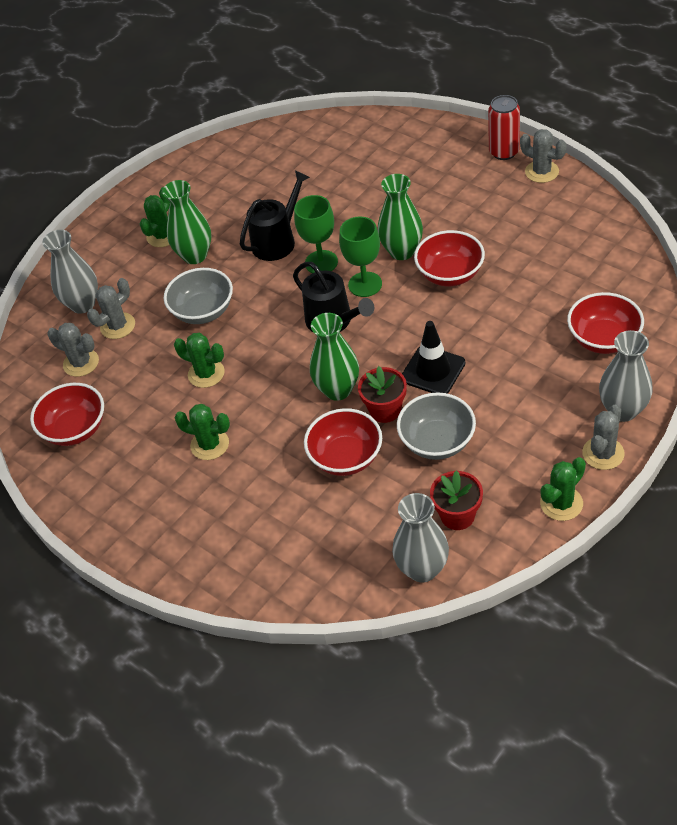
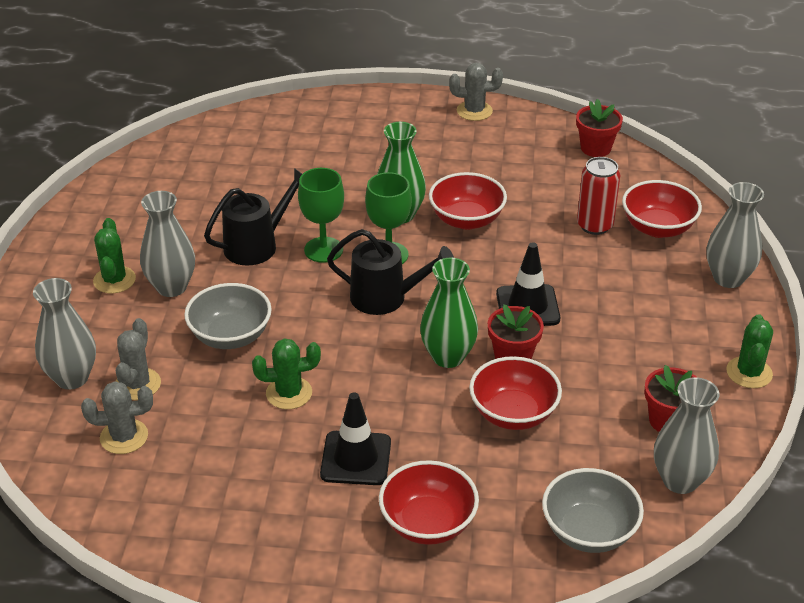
camera: 40 degrees left, 10 degrees down
red bowl [30,383,104,446] -> red bowl moved to [379,460,479,545]
green vase [162,180,211,264] -> grey vase [140,191,195,297]
green cactus [174,404,230,460] -> black traffic cone [320,392,391,485]
black watering can [240,170,310,261] -> black watering can turned 45 degrees clockwise [204,168,302,265]
grey bowl [397,392,476,460] -> grey bowl moved to [542,468,644,553]
red can [488,95,520,160] -> red can moved to [577,157,620,235]
grey cactus [582,404,625,470] -> none
none -> red flower pot [576,99,623,157]

